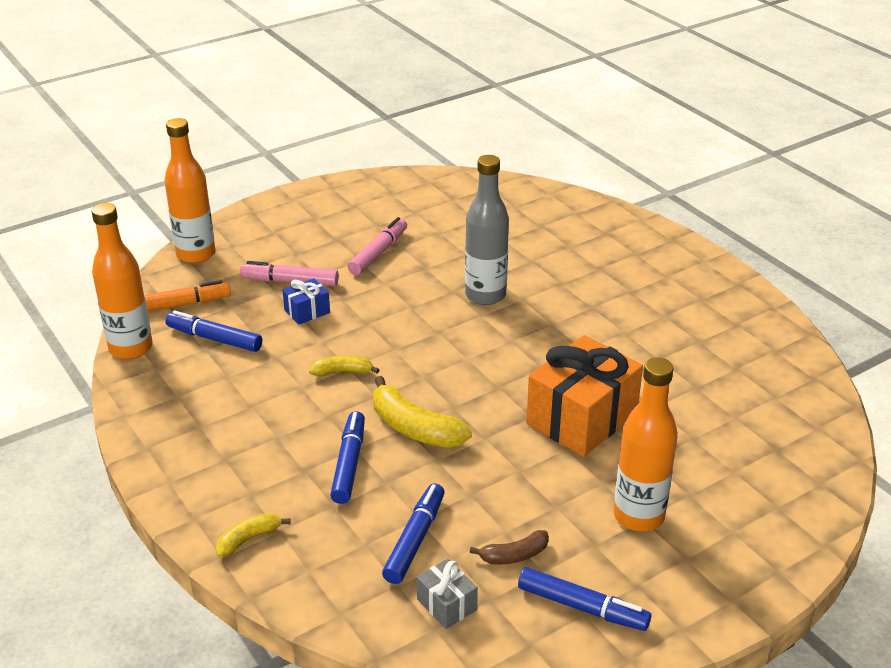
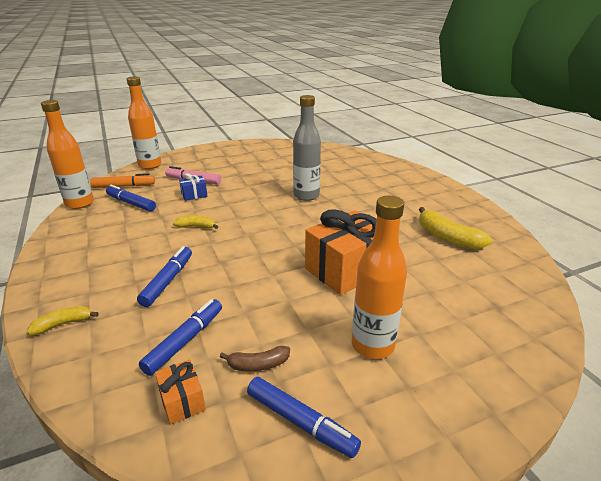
camera: 10 degrees right, 5 degrees down
pink marker [348,217,407,275] -> none
yellow banana [373,376,472,448] -> yellow banana moved to [419,207,492,250]
grey gift [417,559,478,629] -> orange gift [155,360,206,425]

